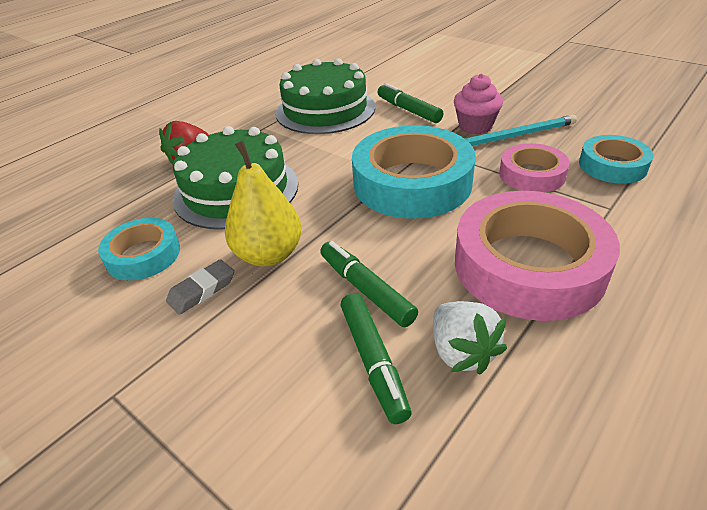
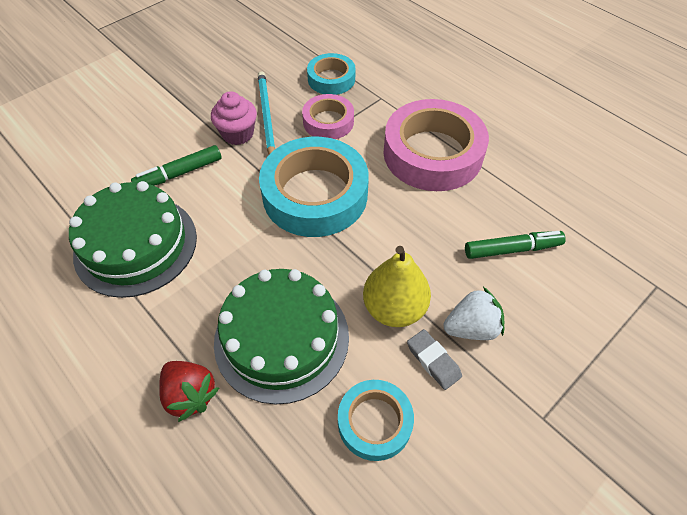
camera: 85 degrees left, 15 degrees up
green marker [320,241,418,327] -> none
white strawberry [433,301,507,375] -> white strawberry moved to [444,287,504,340]

